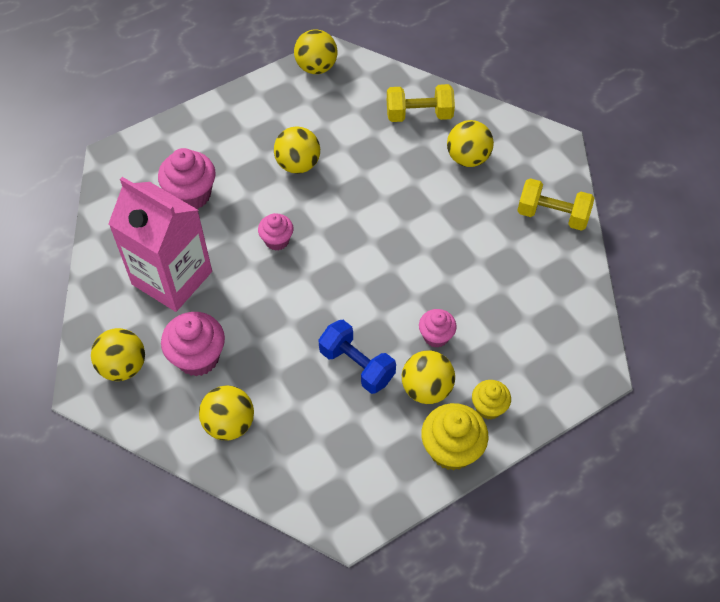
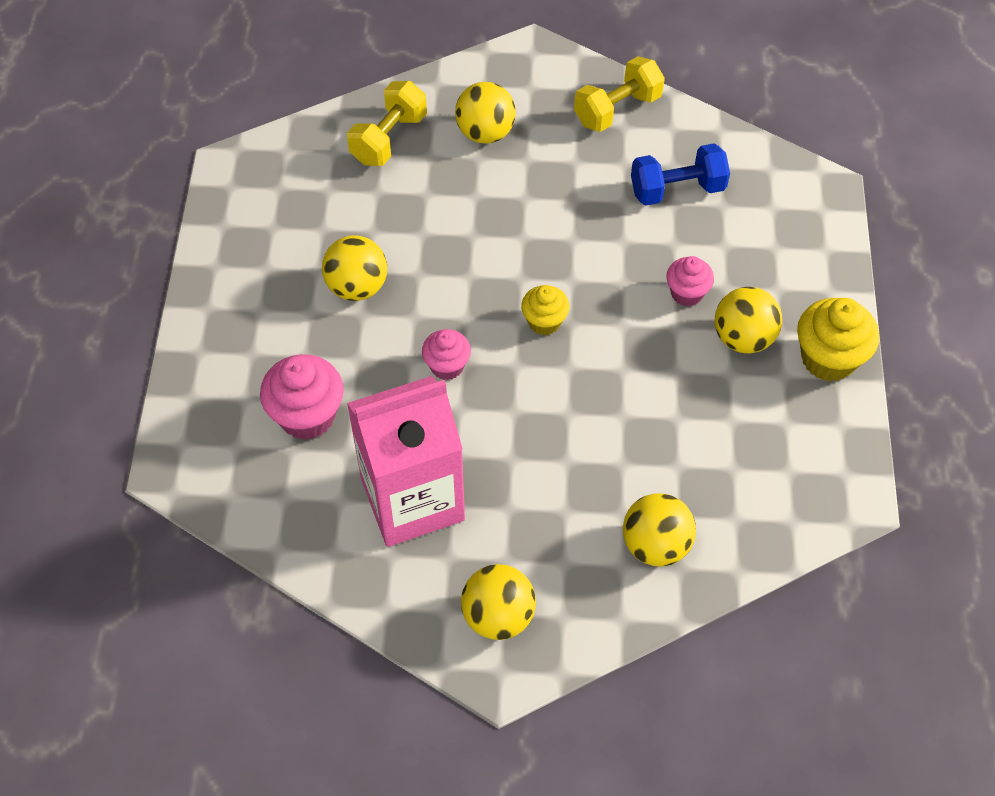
camera: 55 degrees left, 0 degrees up
pink cupcake [161,312,225,376] -> none
yellow ball [294,29,338,74] -> none
blue dumbbell [319,320,396,394] -> blue dumbbell moved to [631,143,730,205]
yellow cupcake [472,380,511,419] -> yellow cupcake moved to [521,285,569,335]

